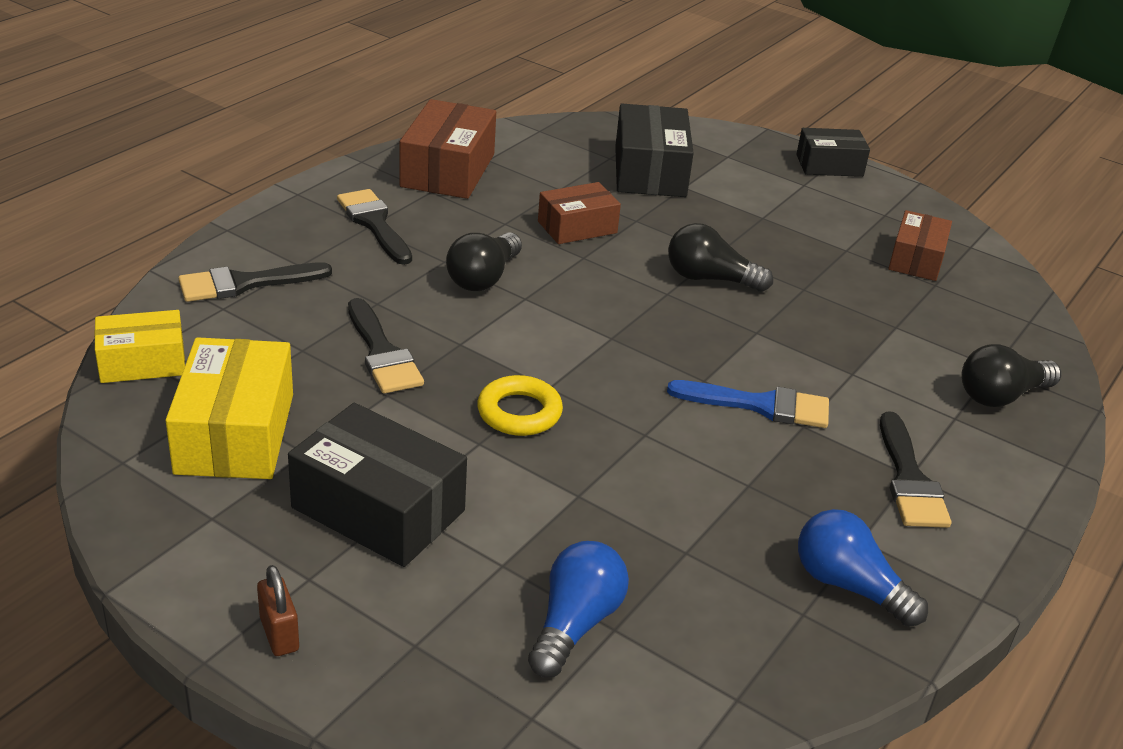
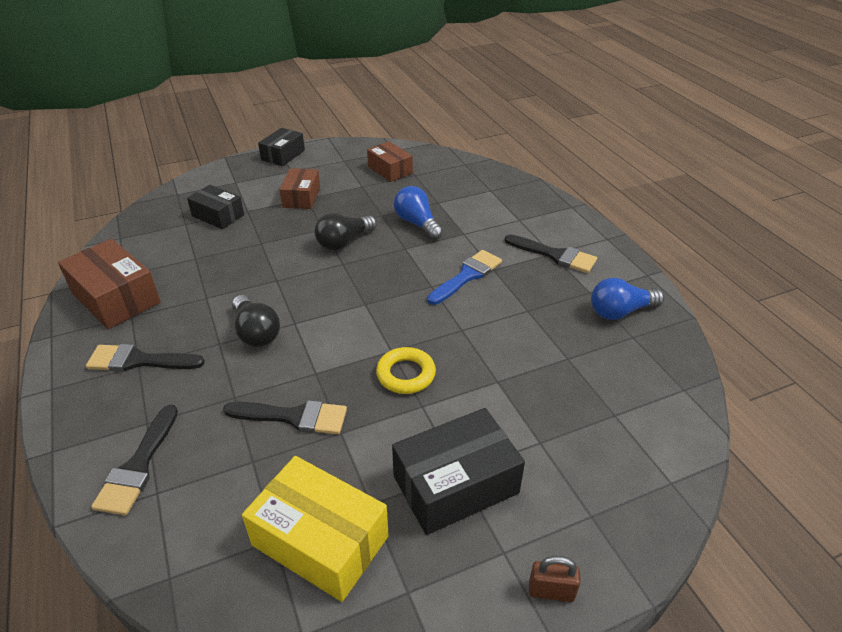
camera: 55 degrees left, 5 degrees up
yellow box [94,310,185,383] -> none
blue light bulb [528,541,629,678] -> blue light bulb moved to [394,186,443,240]
brown box [538,182,621,244] -> brown box moved to [279,168,320,209]
black box [615,104,694,197] -> black box [187,185,244,229], size x0.64
black light bulb [961,344,1061,407] -> none

